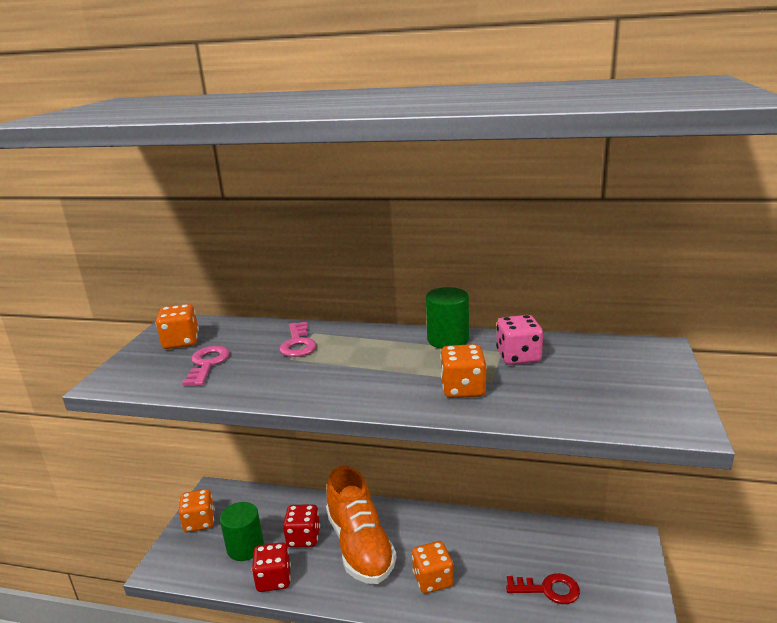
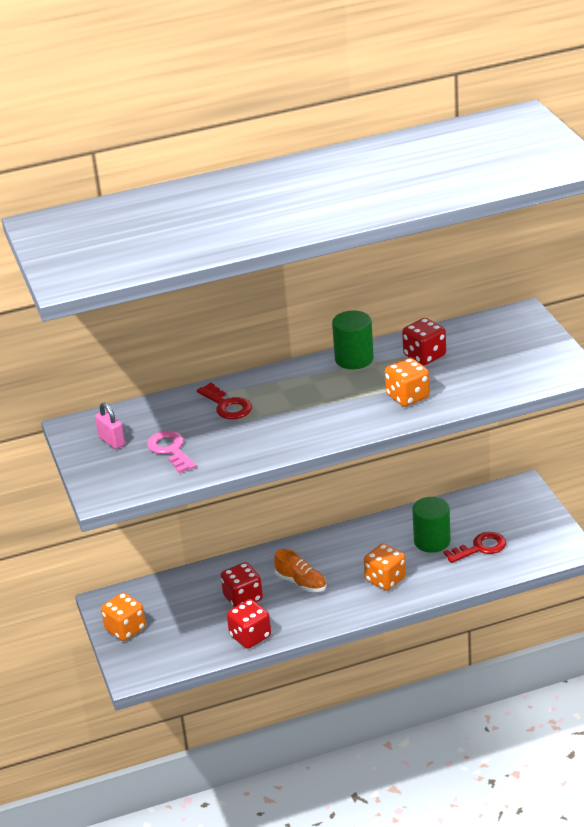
camera: 30 degrees left, 10 degrees up
orange dice [156,304,199,349] -> pink padlock [95,402,125,449]
green cylinder [220,502,264,561] -> green cylinder moved to [412,497,451,553]
pink key [279,322,316,357] -> red key [197,383,252,419]
orange shoe [326,466,397,584] -> orange shoe [274,549,327,592], size x0.49
pink dice [496,315,543,365] -> red dice [402,318,446,365]

